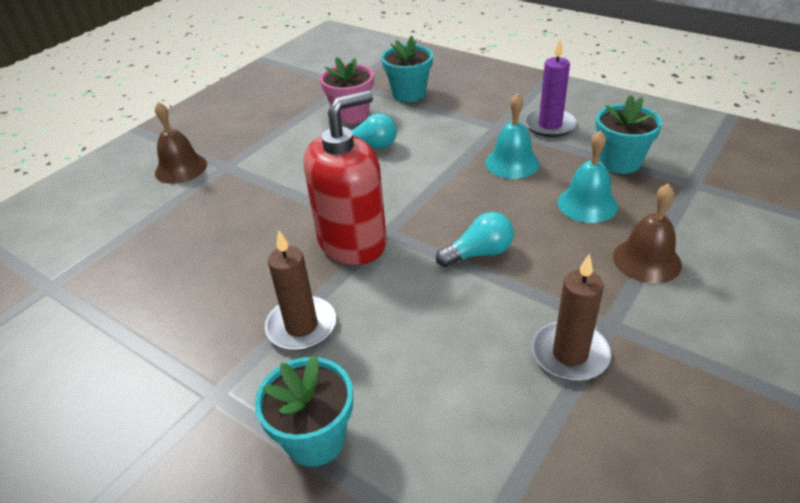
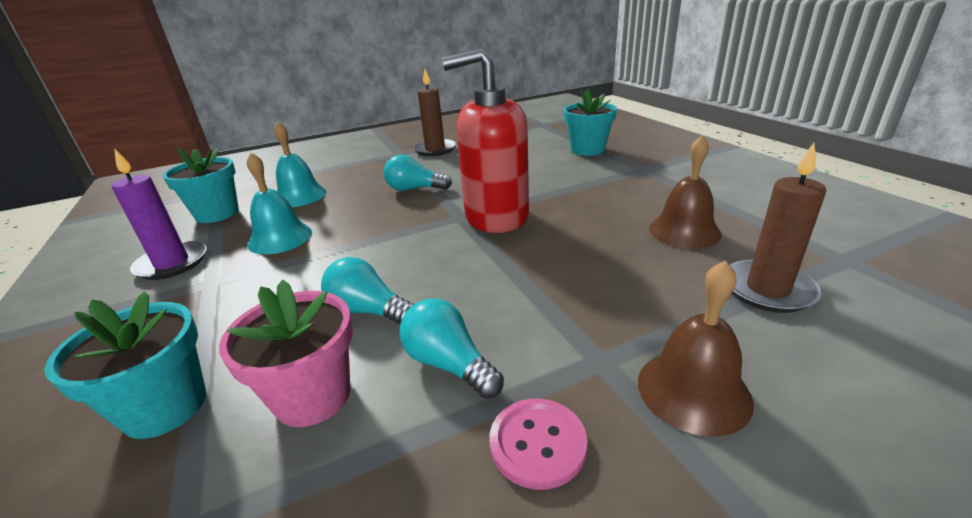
camera: 150 degrees left, 10 degrees down
brown candle [265,231,336,351] -> brown candle moved to [730,143,826,313]
brown bell [613,184,682,284] -> brown bell moved to [649,136,722,249]
none -> turquoise light bulb [399,299,504,399]
none -> pink button [489,399,587,490]

